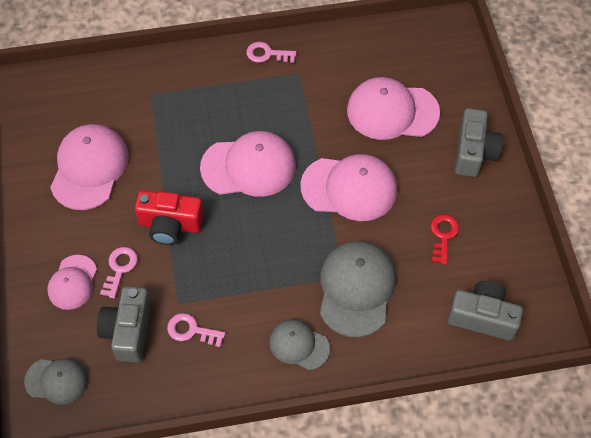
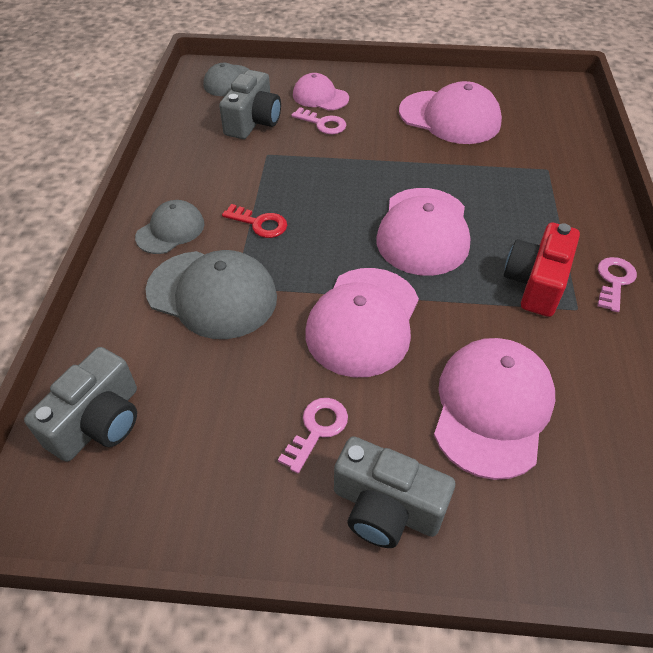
camera: 105 degrees right, 10 degrees down
grey camera [97,286,151,363] -> grey camera turned 90 degrees clockwise [219,70,281,139]
red camera [135,190,204,245] -> red camera moved to [504,223,580,317]
pink key [167,313,225,347] -> pink key moved to [278,398,348,473]
red key [431,214,459,264] -> red key moved to [222,204,287,238]

